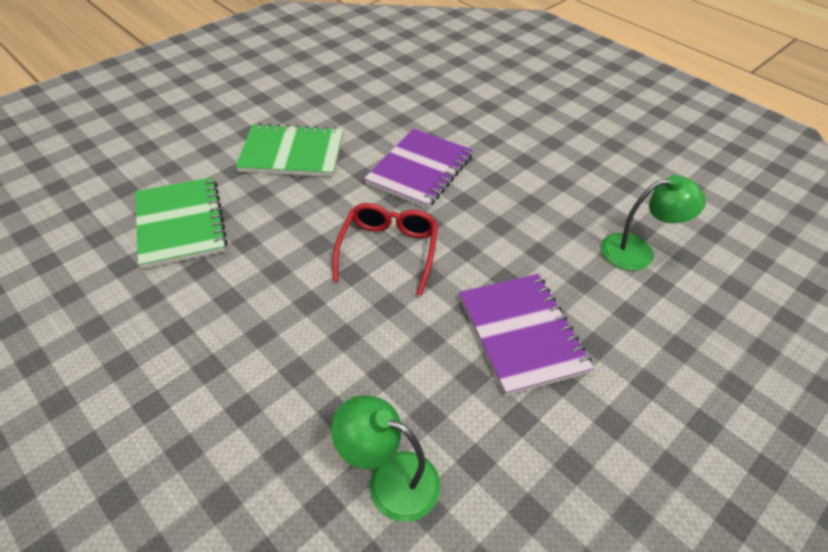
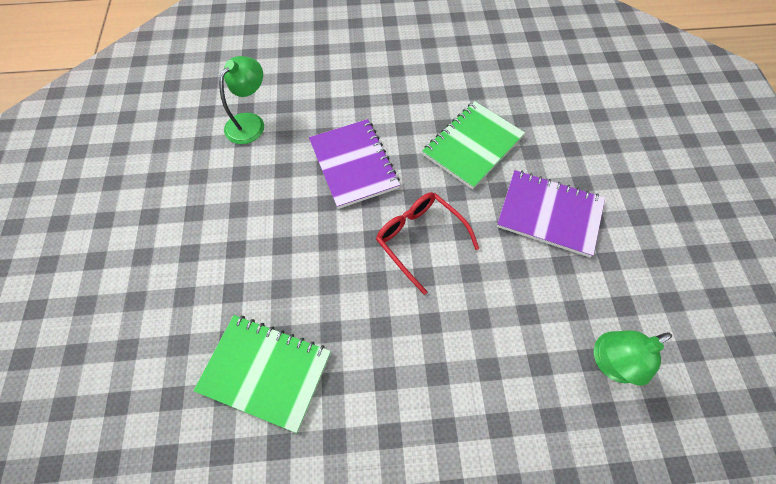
camera: 50 degrees left, 15 degrees up
green notebook [235,123,343,177] -> green notebook moved to [422,101,525,189]
green lamp [601,175,706,271] -> green lamp moved to [219,56,264,144]

